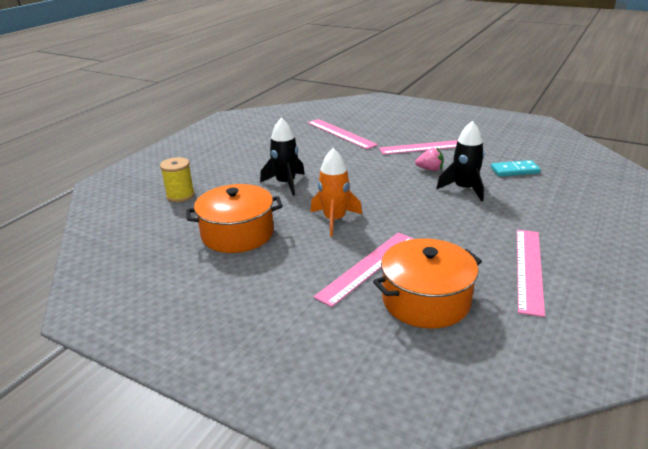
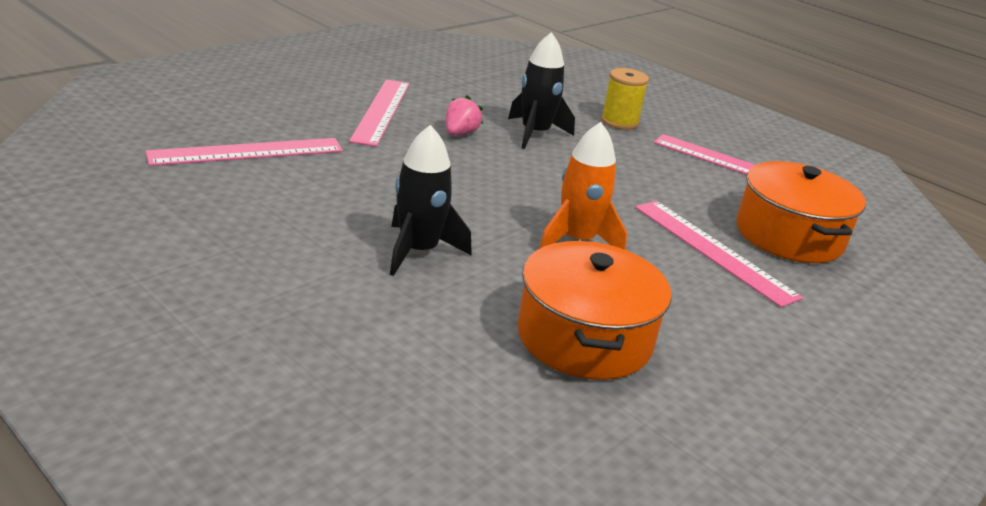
camera: 80 degrees left, 0 degrees up
yellow spool [160,157,195,202] -> yellow spool moved to [601,68,649,130]
turquoise domino [491,160,541,177] -> none

